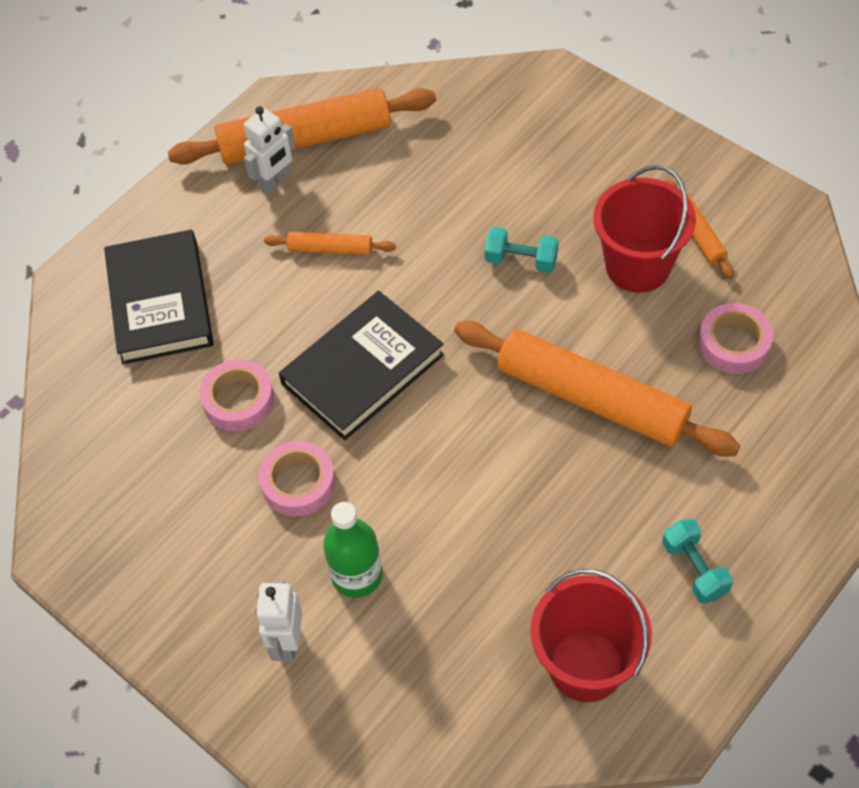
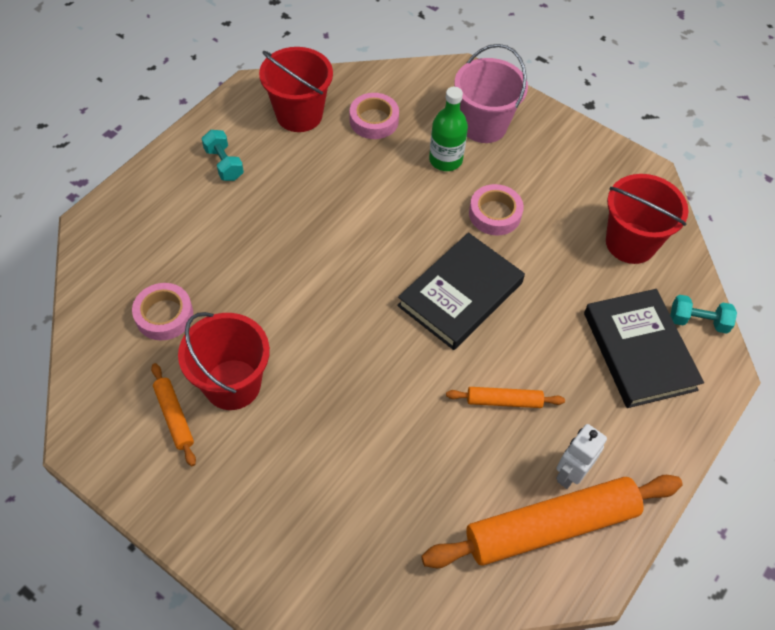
camera: 170 degrees right, 0 degrees up
pink tape [200,359,274,431] -> pink tape moved to [350,93,399,139]
white robot [256,580,302,661] -> pink bucket [454,44,528,143]
orange rolling pin [454,321,740,457] -> none
turquoise dumbbell [485,227,559,273] -> turquoise dumbbell moved to [670,295,737,334]
none -> red bucket [606,174,688,264]

